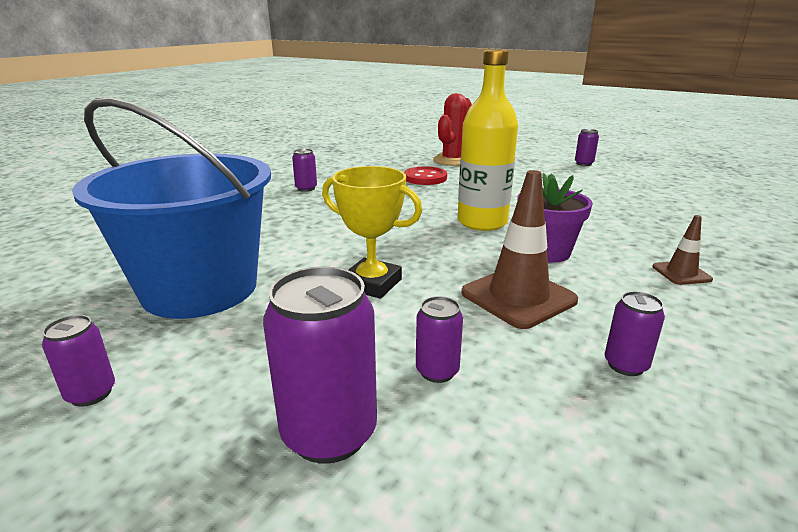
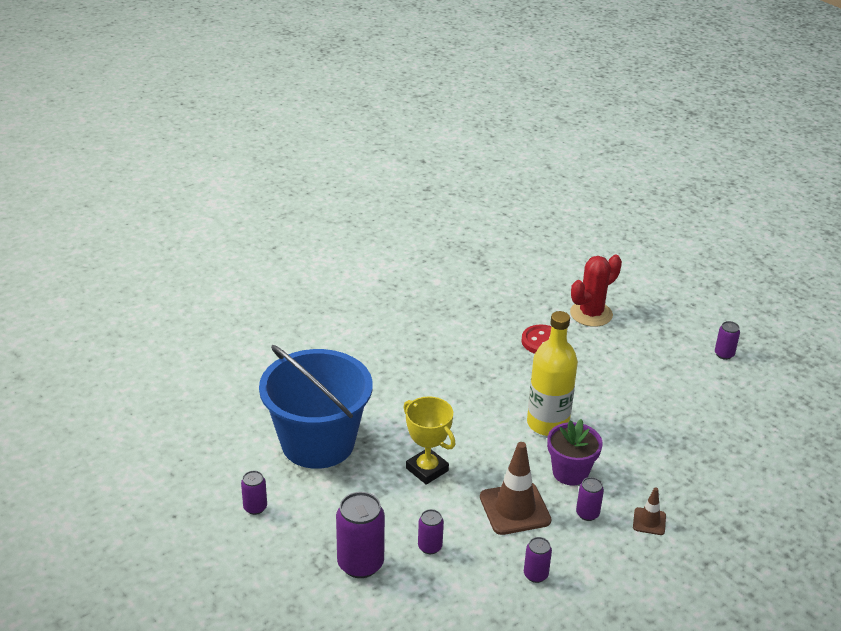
camera: 20 degrees right, 10 degrees up
purple can [292,149,317,192] -> purple can moved to [576,477,604,521]

